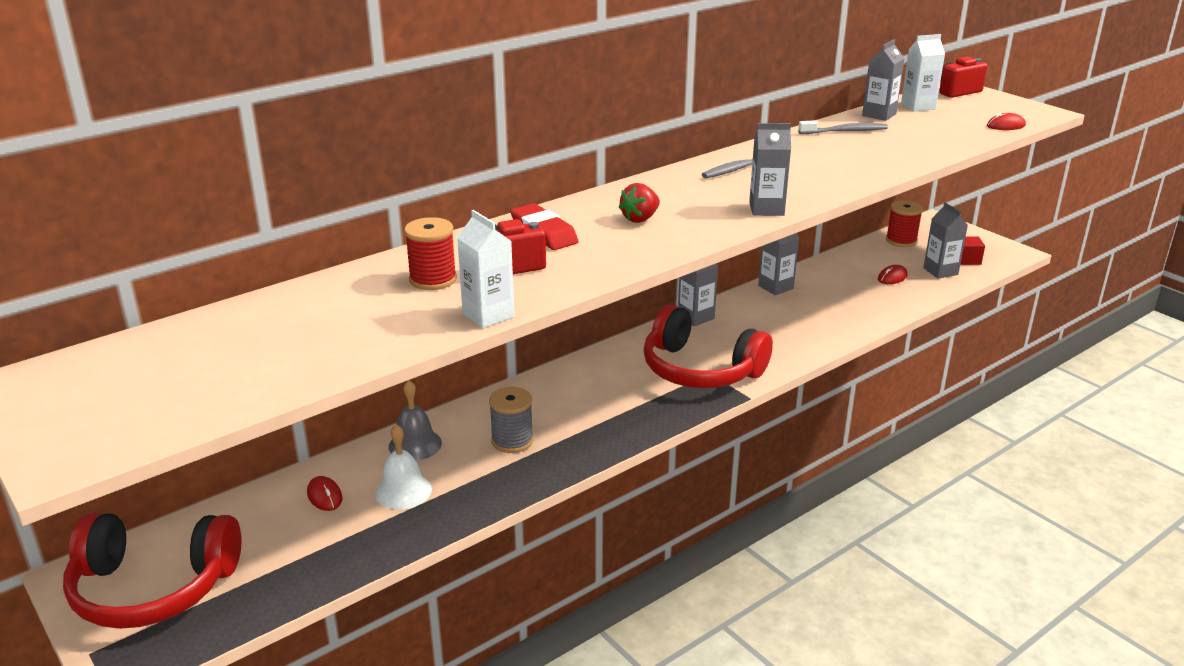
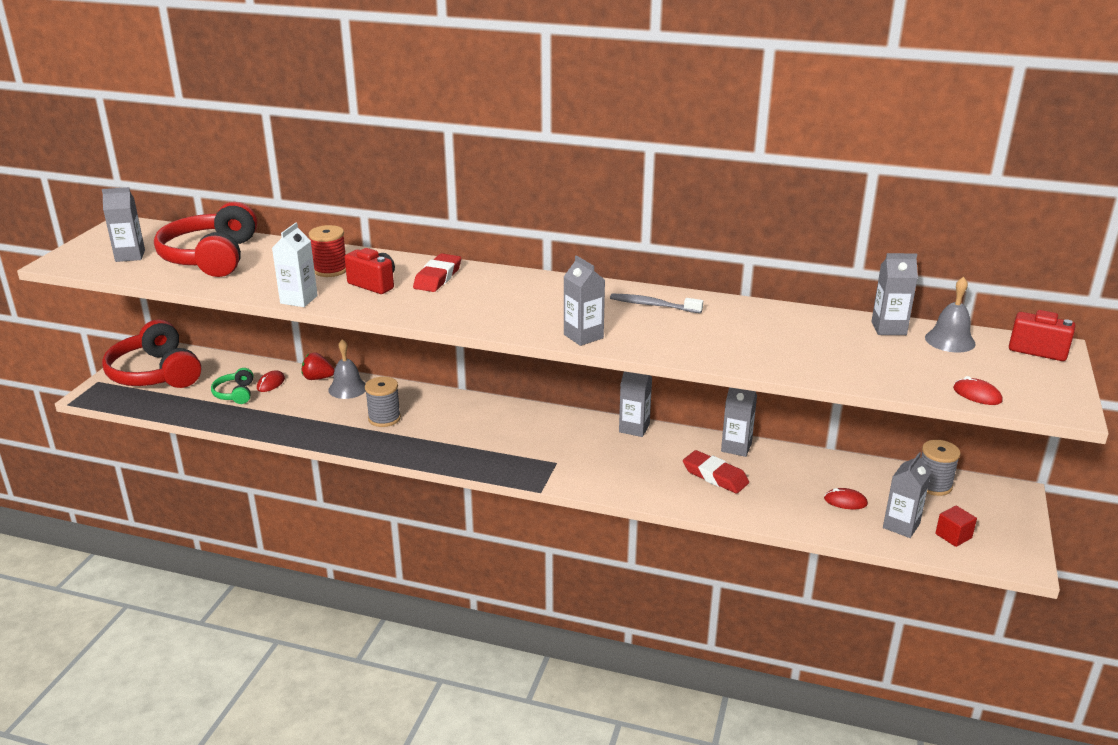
camera: 55 degrees right, 0 degrees up
white bell [375,424,432,509] -> none
red strawberry [619,183,660,223] -> red strawberry moved to [302,352,335,380]
red headphones [644,305,773,388] -> red headphones moved to [154,202,257,277]
grey toothbrush [798,120,888,134] -> none
red spool [886,200,923,247] -> grey spool [921,440,961,496]
white carton [901,34,945,111] -> grey bell [925,277,976,352]
none -> grey carton [102,187,145,262]
none -> green headphones [211,368,253,404]
none -> red eraser [683,450,749,494]

